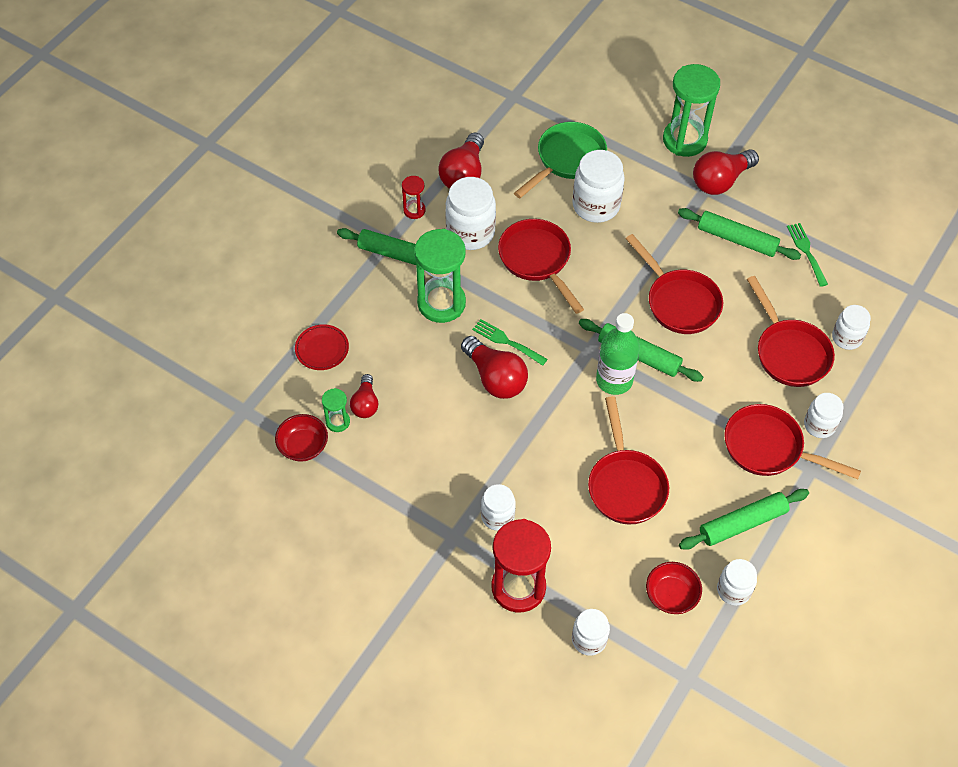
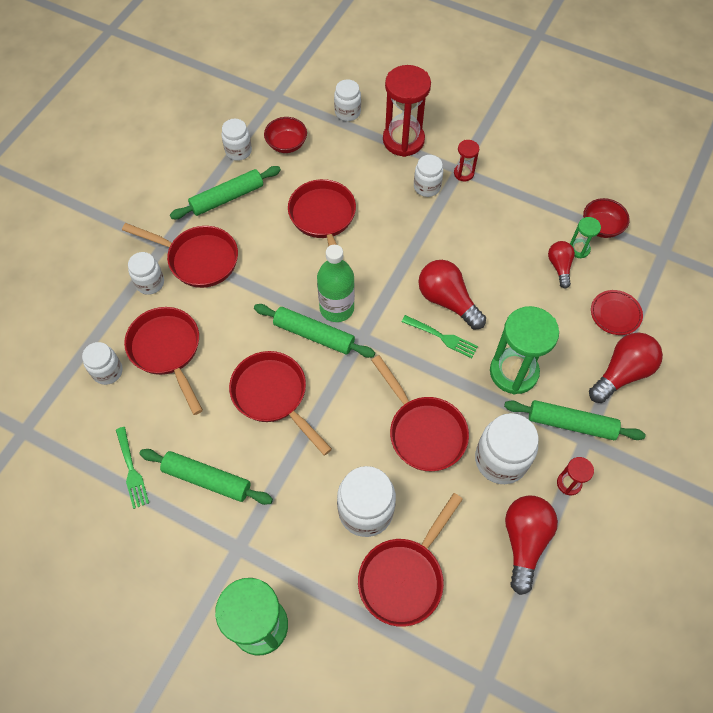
camera: 175 degrees right, 5 degrees up
green pan [514,122,607,198] -> red pan [358,493,463,627]
red light bulb [693,149,759,195] -> red light bulb moved to [589,332,663,403]
none -> red hourglass [454,140,479,181]

